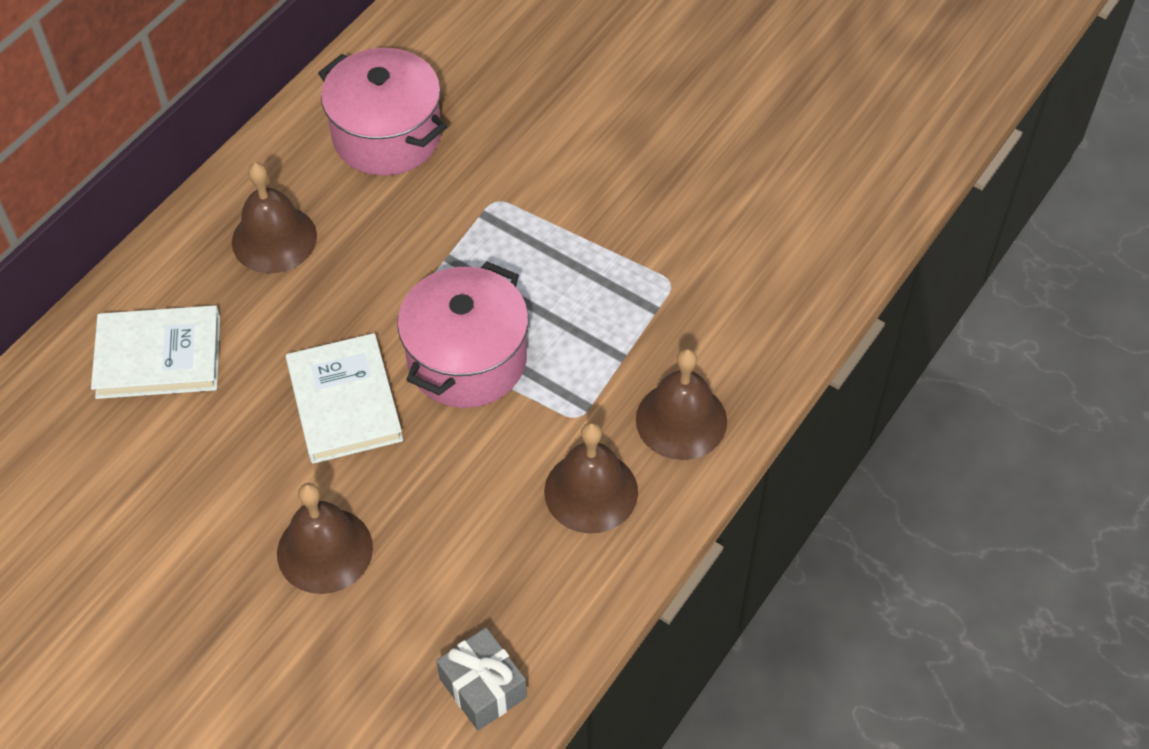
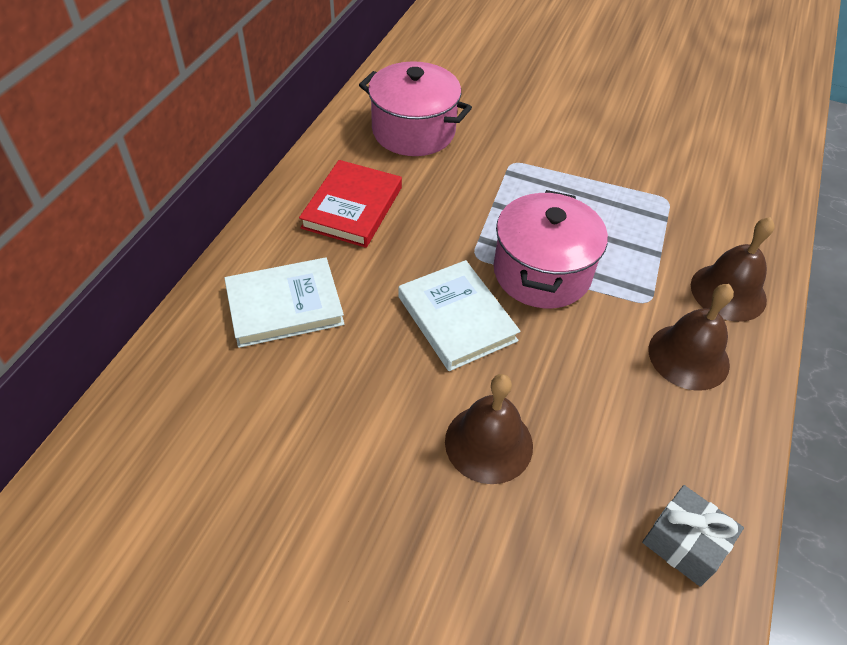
camera: 15 degrees left, 5 degrees down
brown bell [232,163,317,273] -> red book [299,160,402,248]

